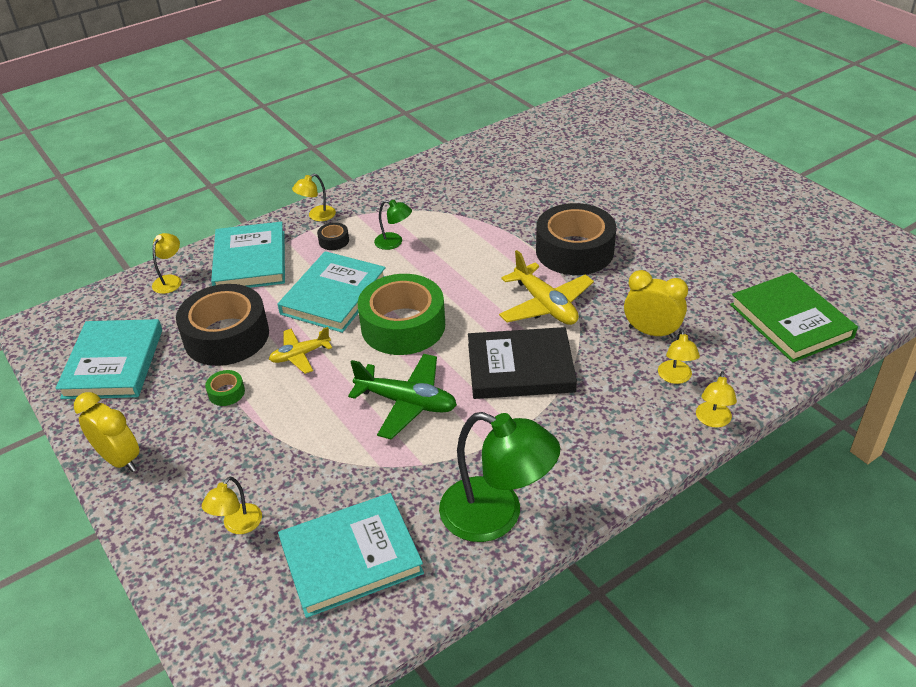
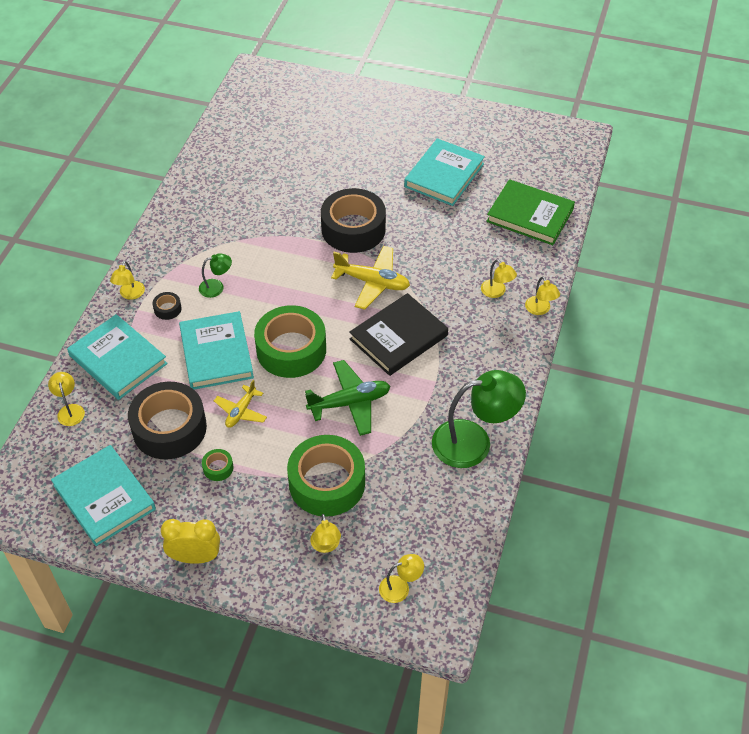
camera: 40 degrees left, 10 degrees up
turquoise book [278,493,424,618] -> turquoise book moved to [404,138,485,206]
yellow clock [624,270,688,339] -> none
none -> green tape [287,435,365,517]
none -> yellow lamp [379,554,424,603]

